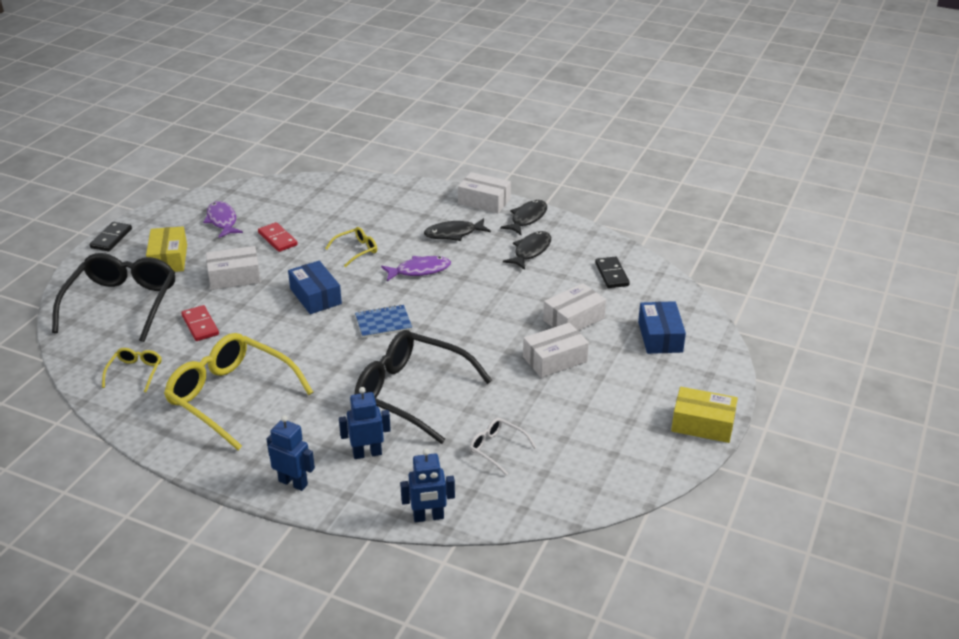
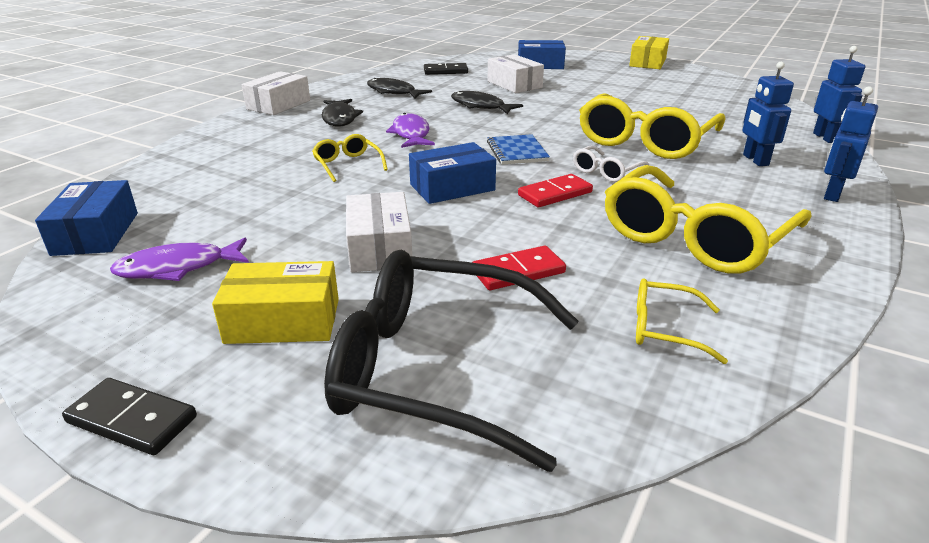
camera: 85 degrees left, 5 degrees down
red domino [258,222,298,252] -> red domino moved to [518,174,593,207]
black glasses [355,330,492,444] -> yellow glasses [579,93,726,159]
white glasses [469,418,537,475] -> white glasses moved to [573,145,650,182]
black fish [500,200,547,235] -> black fish moved to [451,91,523,114]
white box [523,323,589,378] -> none
none -> blue box [35,180,138,256]

